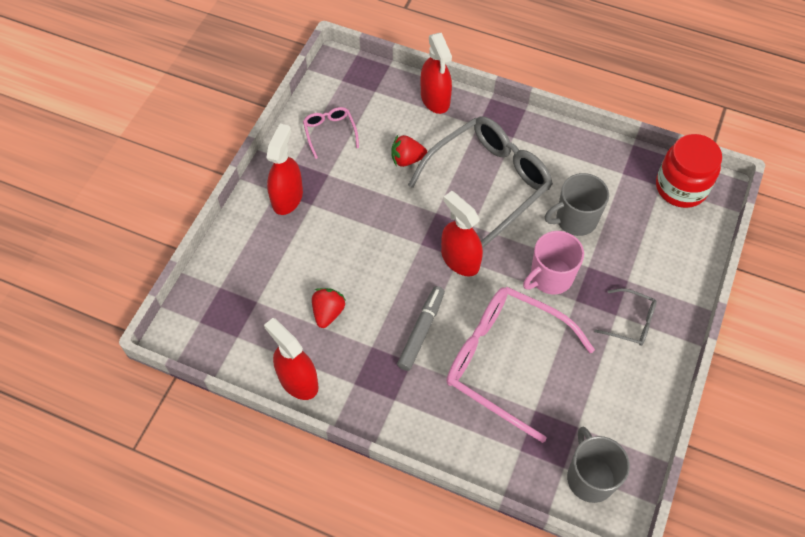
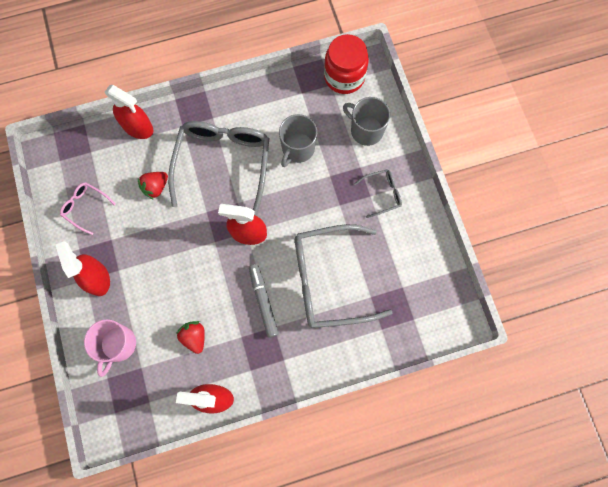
camera: 40 degrees left, 15 degrees up
pink glasses [446,287,595,443] -> grey glasses [295,224,392,328]
pink mug [523,231,584,295] -> pink mug moved to [84,319,136,377]
grey mug [567,427,630,503] -> grey mug moved to [343,97,390,146]

